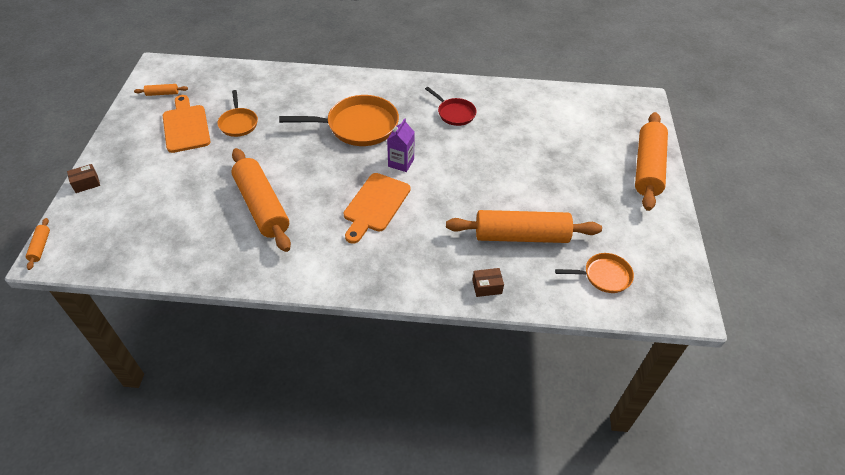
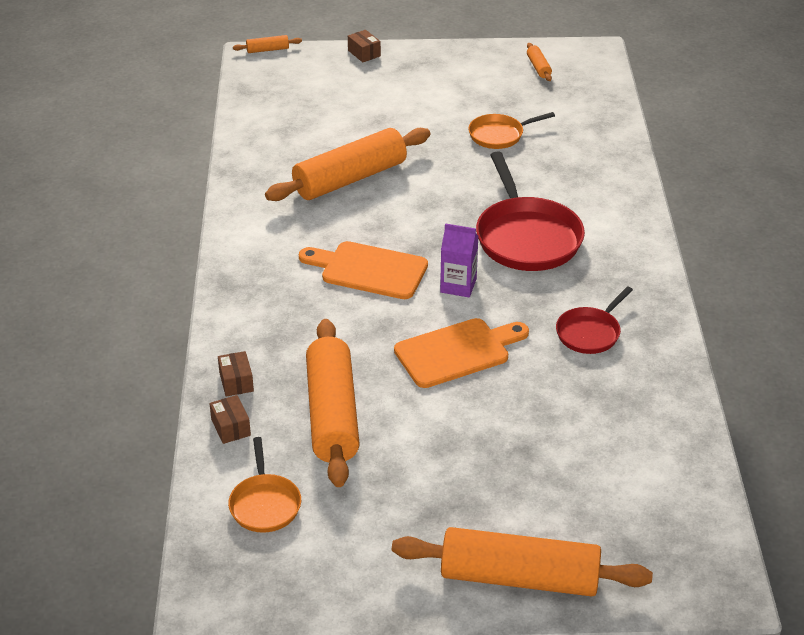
camera: 85 degrees right, 10 degrees down
orange cutting board [163,95,211,153] -> orange cutting board moved to [394,318,529,388]
orange pan [279,95,399,146] -> red pan [476,151,585,271]
none -> brown box [209,395,251,444]

